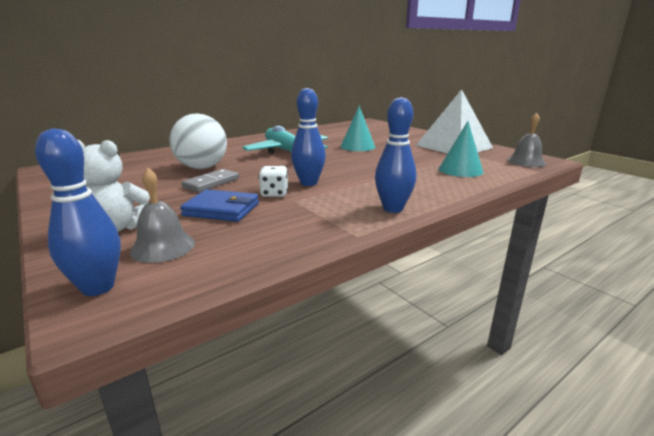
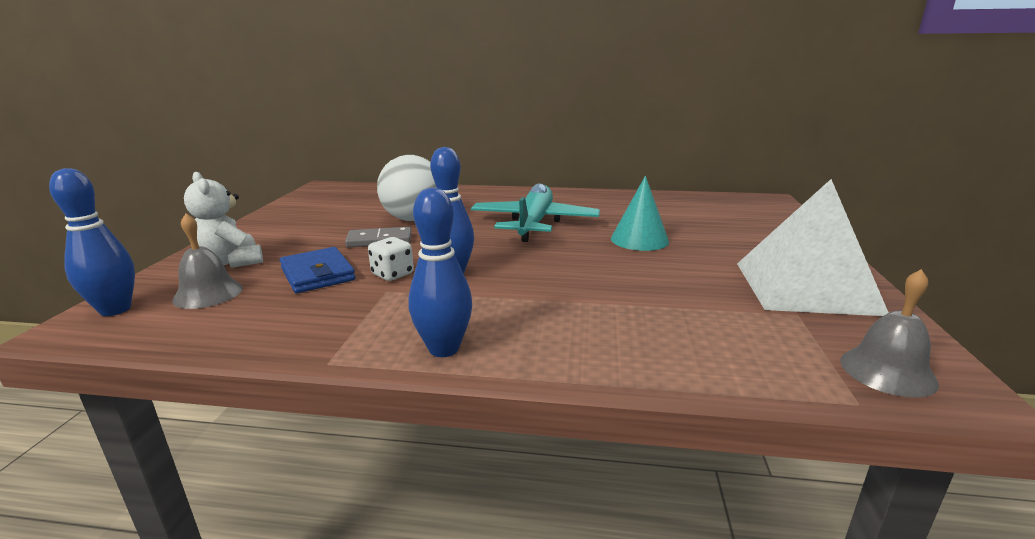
camera: 45 degrees right, 0 degrees up
turquoise cone [439,121,484,177] -> none

